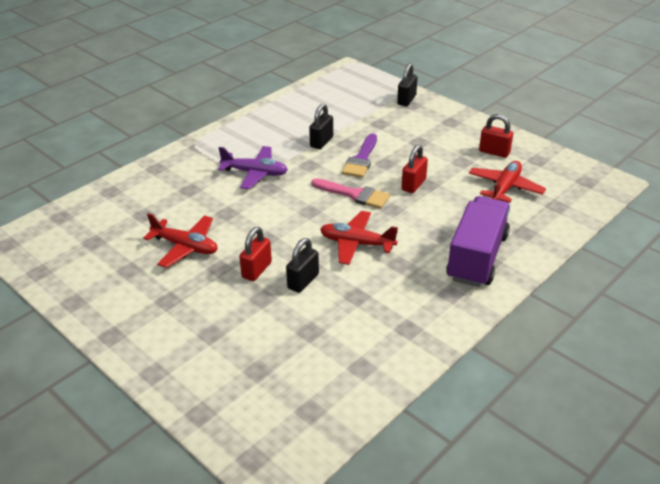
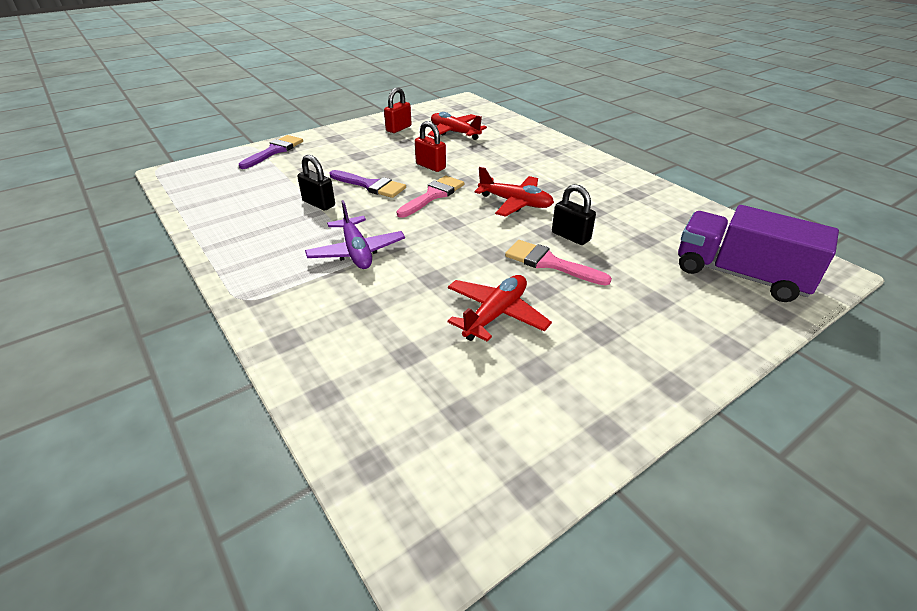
camera: 80 degrees left, 0 degrees up
purple plane [218,146,288,189] -> purple plane turned 135 degrees clockwise [305,200,405,269]
red padlock [239,227,272,281] -> pink brush [505,240,612,286]
red plane [320,211,398,265] -> red plane turned 90 degrees counterclockwise [474,167,554,217]
black padlock [397,63,418,106] -> purple brush [239,135,303,169]
purple truck [446,196,510,287] -> purple truck moved to [678,205,839,302]

